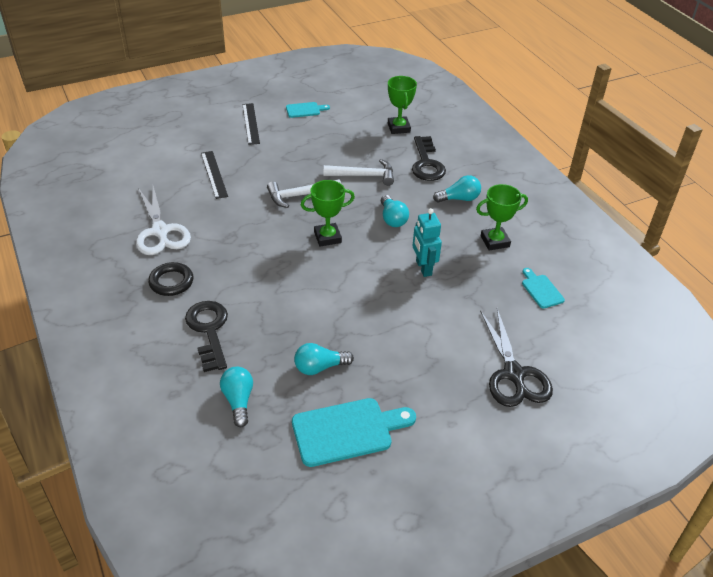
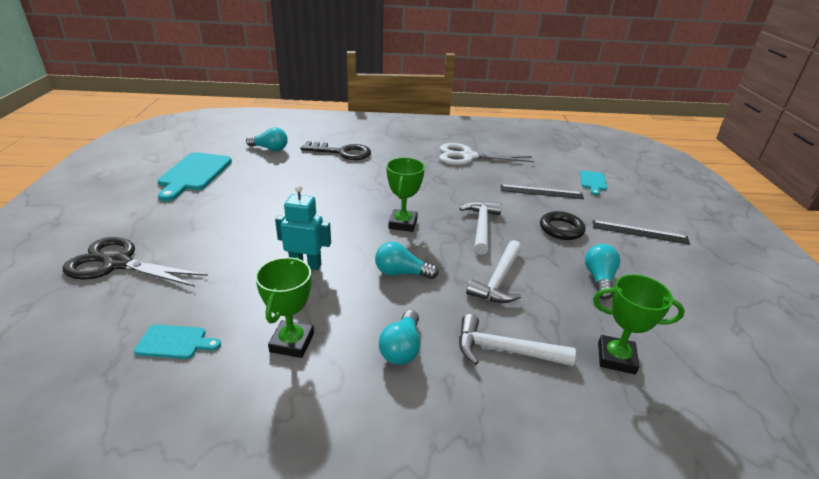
camera: 115 degrees right, 10 degrees down
black ring [148,262,193,296] -> black ring moved to [540,211,586,240]
turquoise cutting board [286,102,330,118] -> turquoise cutting board moved to [580,170,607,195]
turquoise light bulb [294,343,354,375] -> turquoise light bulb moved to [585,244,620,300]
black key [412,136,446,181] -> white hammer [459,314,576,366]

